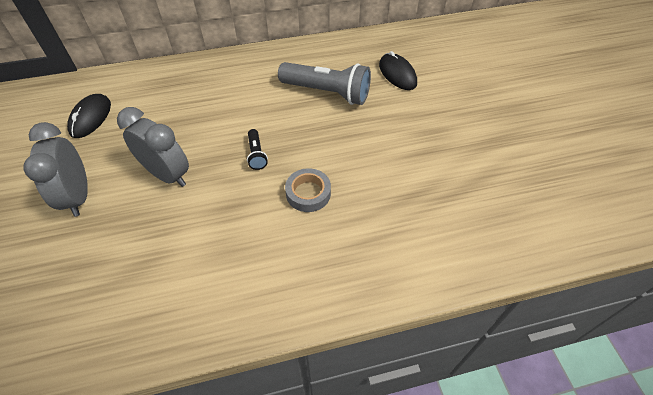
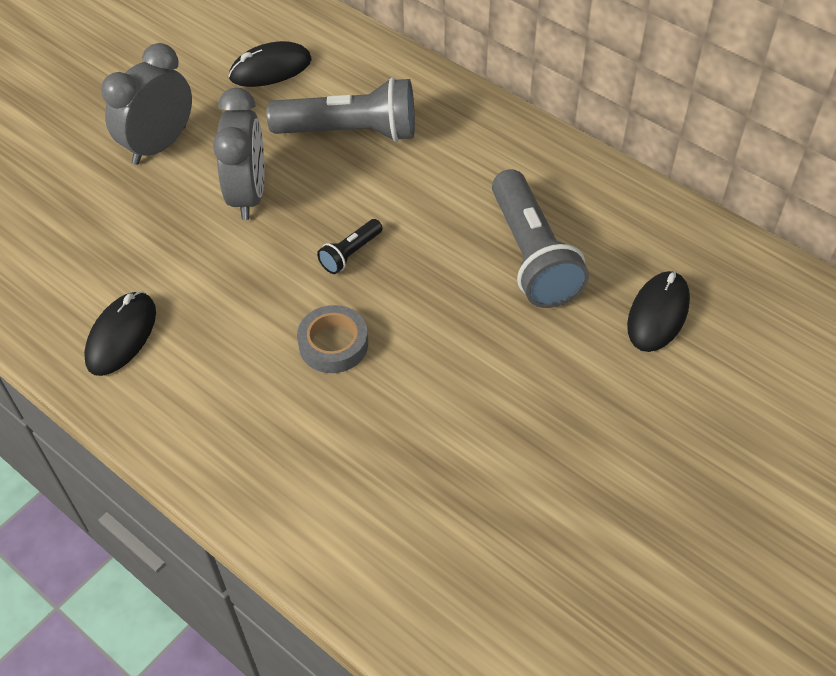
camera: 55 degrees right, 0 degrees up
none -> black mouse [84,291,156,376]
none -> grey flashlight [267,77,415,142]

